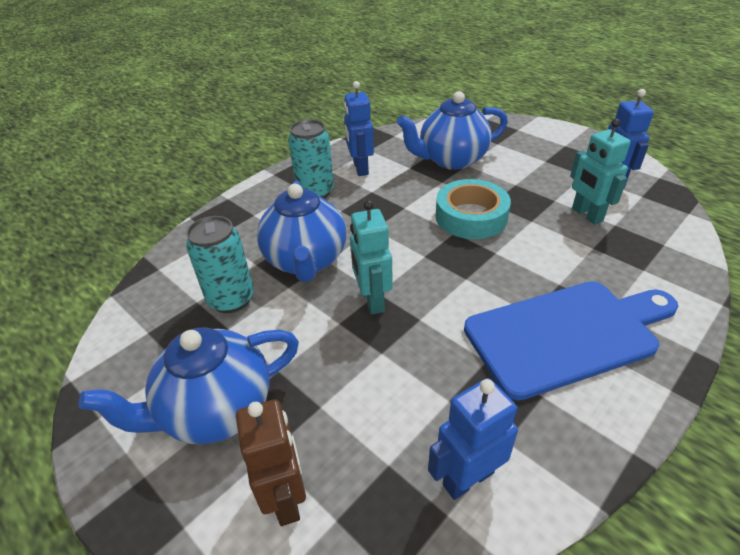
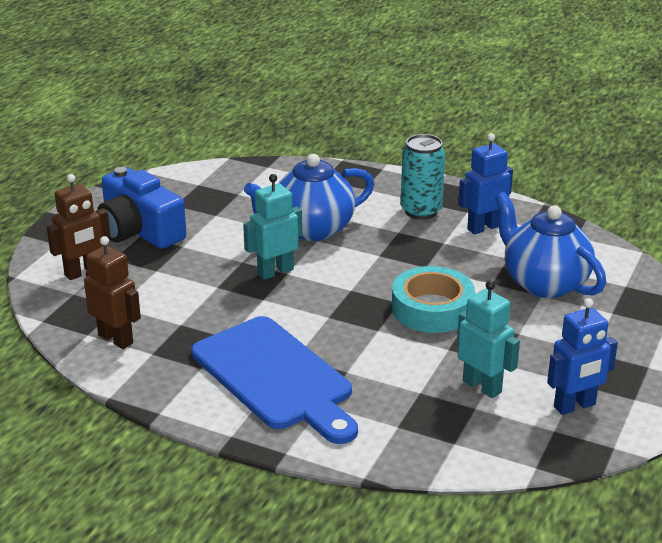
camera: 70 degrees right, 10 degrees down
blue teapot [78,327,299,444] -> blue camera [97,167,186,249]
turquoise can [186,216,254,313] -> none
blue robot [428,378,518,500] -> brown robot [84,236,141,349]
turquoise robot [570,119,631,225] -> turquoise robot turned 90 degrees clockwise [457,280,520,398]

